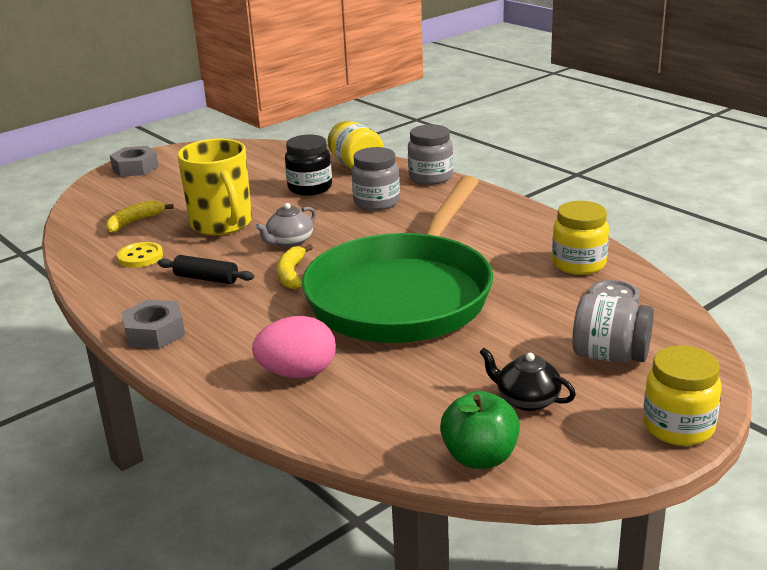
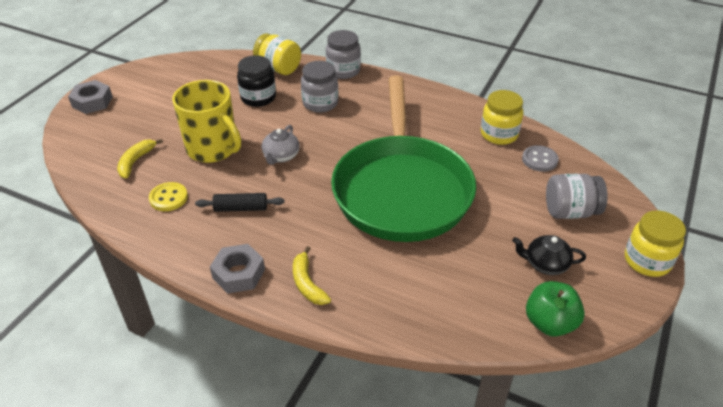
camera: 25 degrees left, 15 degrees up
pink egg [252,316,336,378] -> none
yellow banana [277,245,313,289] -> yellow banana moved to [293,246,331,305]

